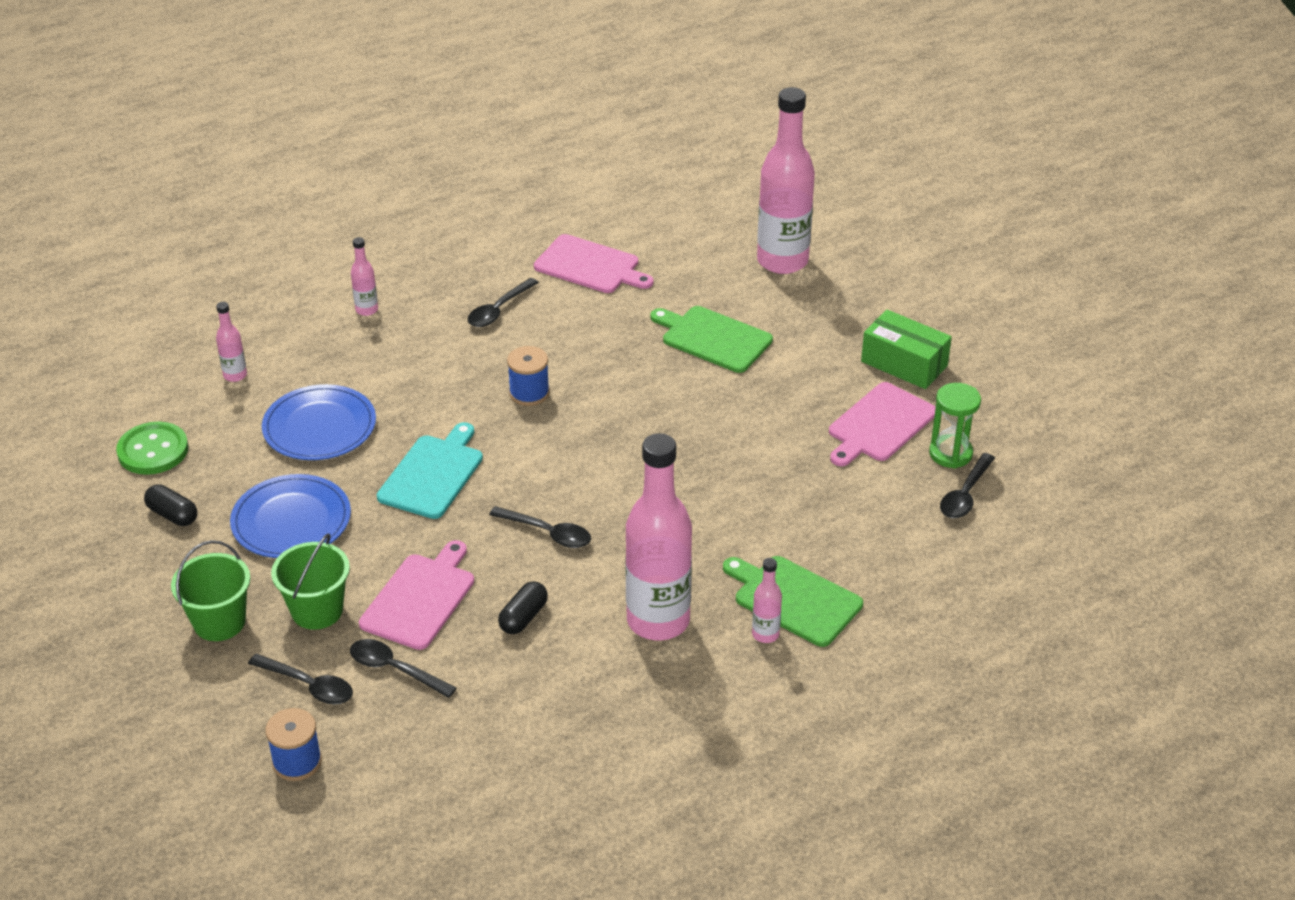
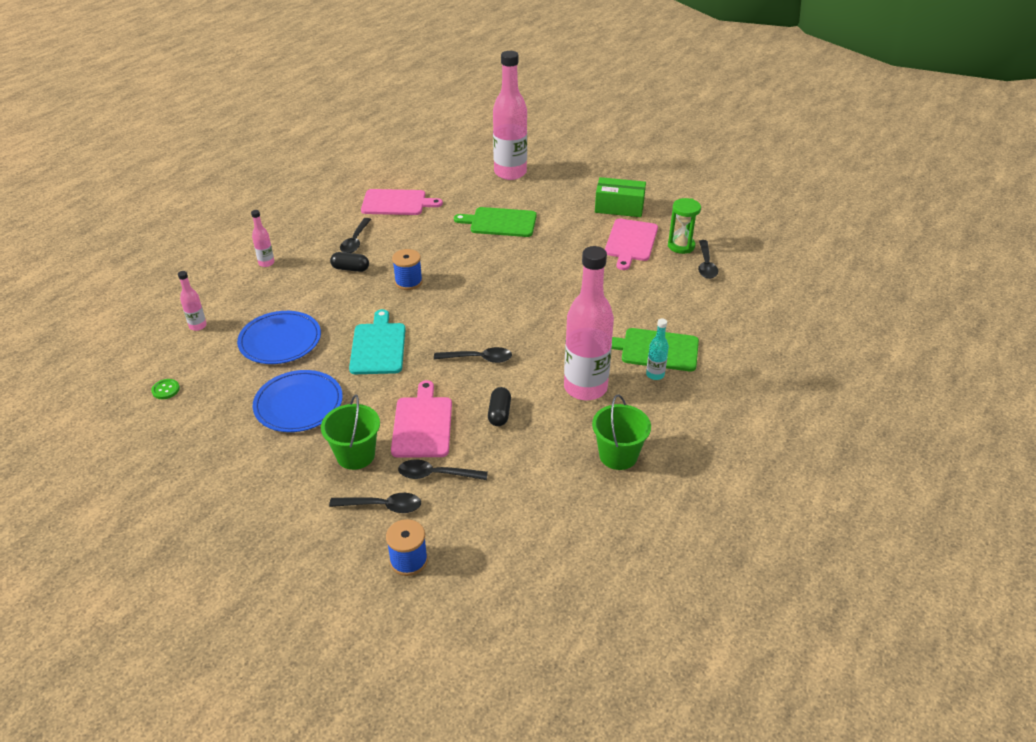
camera: 25 degrees left, 0 degrees up
green button [116,421,189,475] -> green button [151,379,180,399], size x0.50
black capsule [144,484,197,526] -> black capsule moved to [330,252,369,272]
green bucket [171,540,251,641] -> green bucket moved to [592,394,651,470]
pink bottle [752,558,782,643] -> turquoise bottle [646,318,669,380]

